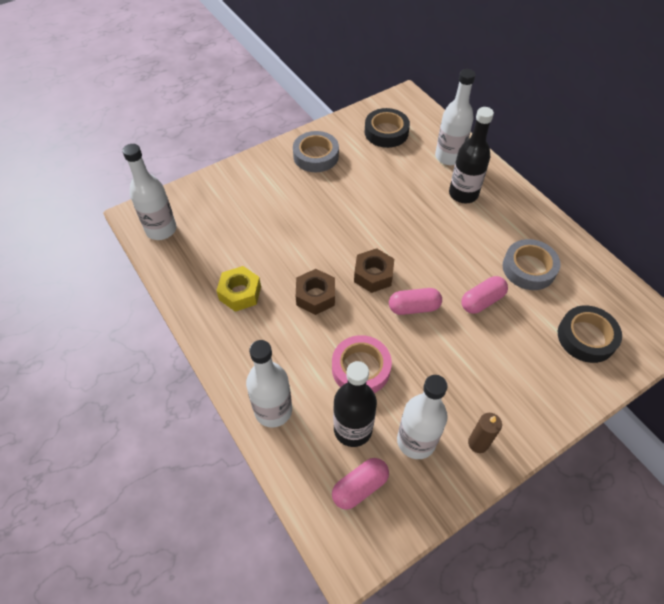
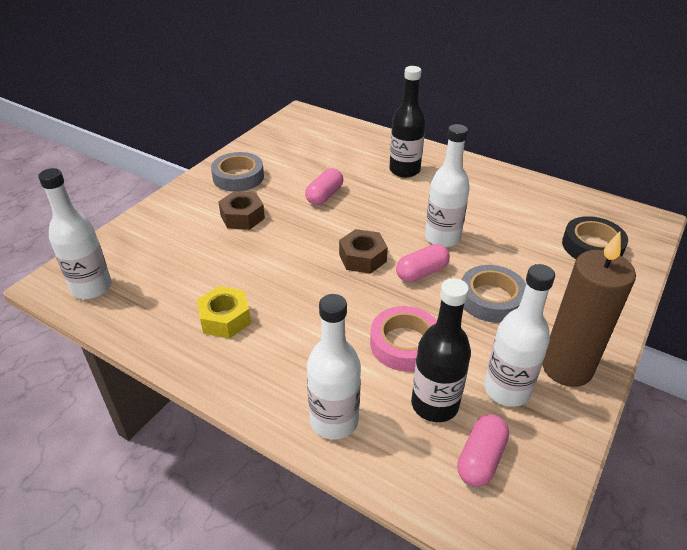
camera: 25 degrees left, 15 degrees down
brown nut [296,269,335,315] -> brown nut moved to [218,191,265,230]
black tape [365,108,410,148] -> none
white bottle [435,69,475,165] -> white bottle moved to [425,124,470,247]
pink capsule [461,276,508,314] -> pink capsule moved to [305,168,343,205]
brown candle [468,413,502,453] -> brown candle [542,231,636,387], size x2.10
grey tape [503,239,560,290] -> grey tape moved to [462,265,526,323]

